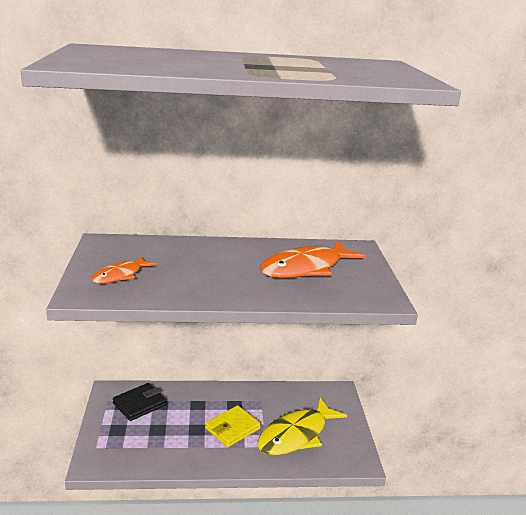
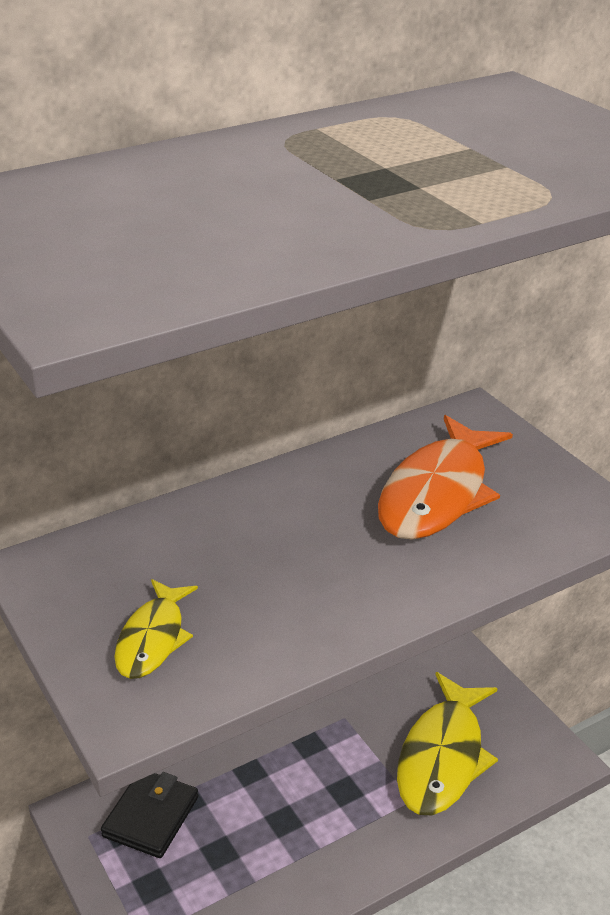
camera: 25 degrees left, 10 degrees up
orange fish [91,256,156,283] -> yellow fish [114,579,198,679]
yellow wallet [205,405,261,447] -> none

